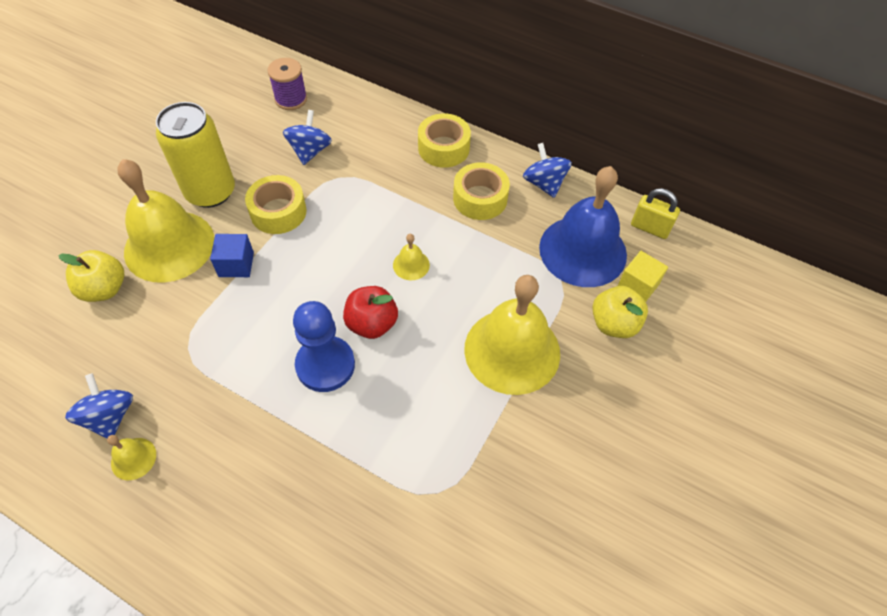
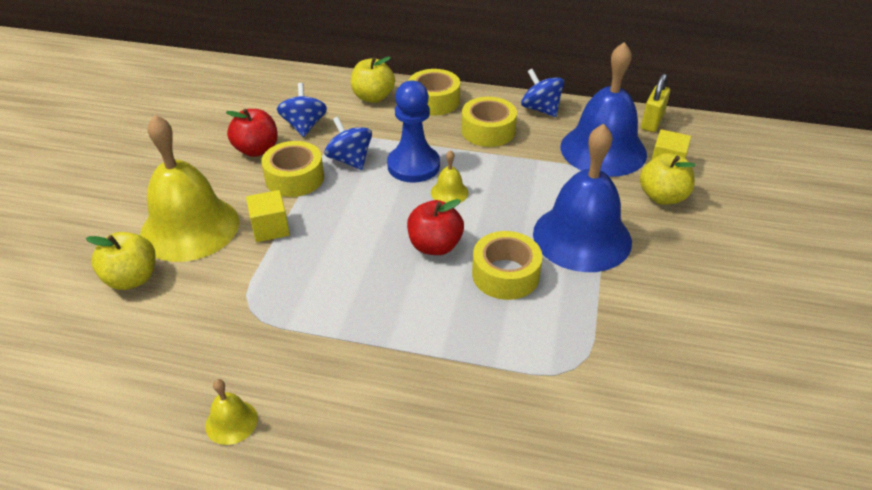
camera: 15 degrees left, 15 degrees down
blue spinning top [65,373,133,439] -> blue spinning top moved to [324,116,372,170]
yellow can [156,102,235,208] -> none
blue cube [210,234,254,277] -> yellow cube [246,190,290,242]
purple spool [267,58,307,110] -> none
blue pawn [293,301,355,392] -> blue pawn moved to [387,80,440,183]
yellow bell [464,275,560,395] -> blue bell [533,124,632,272]
yellow padlock [631,188,680,239] -> yellow padlock turned 75 degrees counterclockwise [641,74,670,132]
none -> red apple [226,109,278,157]
none -> yellow apple [351,56,395,103]
none -> yellow tape [472,231,542,300]

